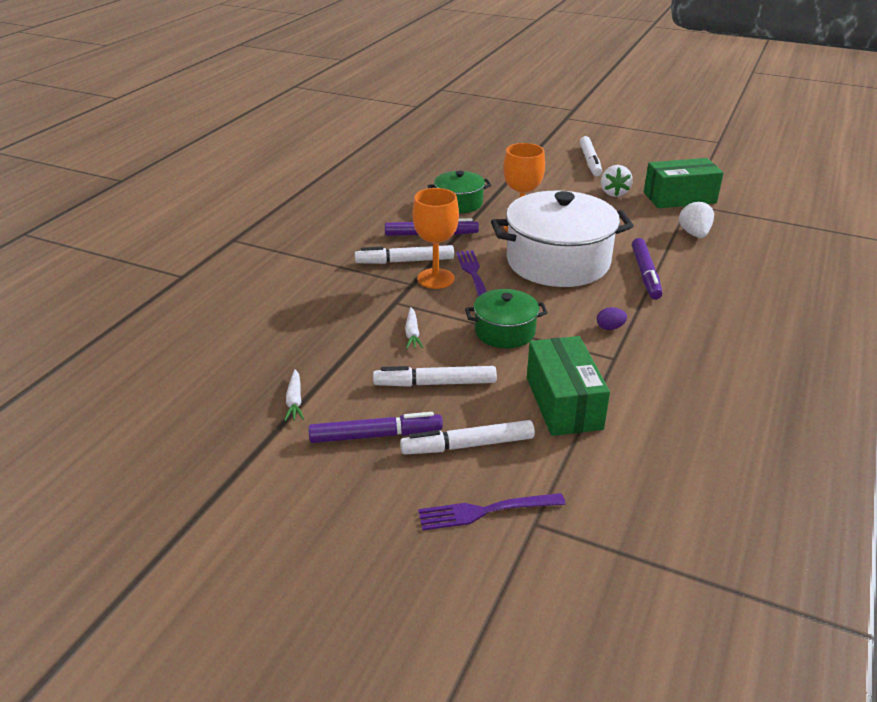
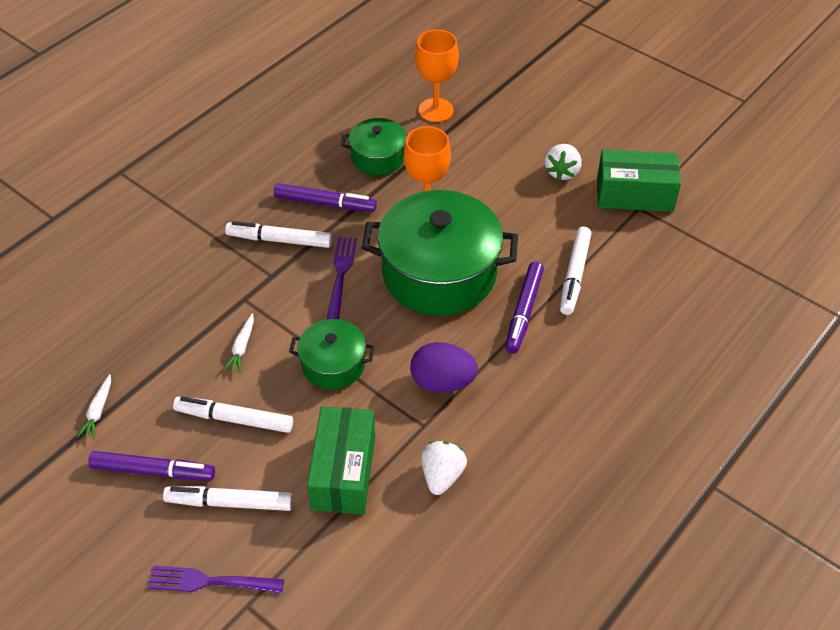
camera: 15 degrees right, 15 degrees up
orange goblet [412,188,459,289] -> orange goblet moved to [415,29,459,122]
white pot [491,191,634,287] -> green pot [362,190,518,316]
white marker [580,136,602,176] -> white marker moved to [560,227,591,315]
purple egg [597,307,627,330] -> purple egg [410,342,478,393], size x2.10
white strawberry [679,200,714,238] -> white strawberry moved to [421,441,467,495]

